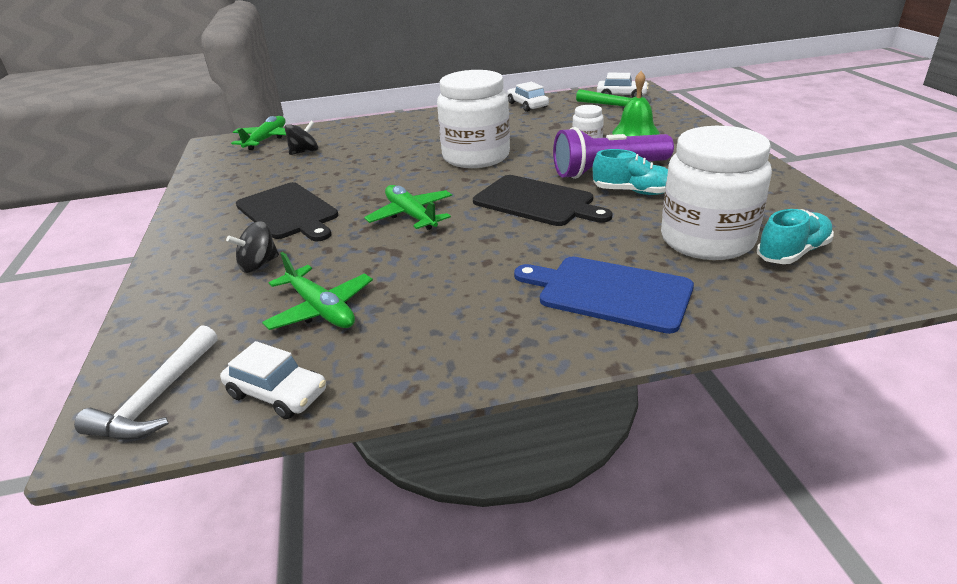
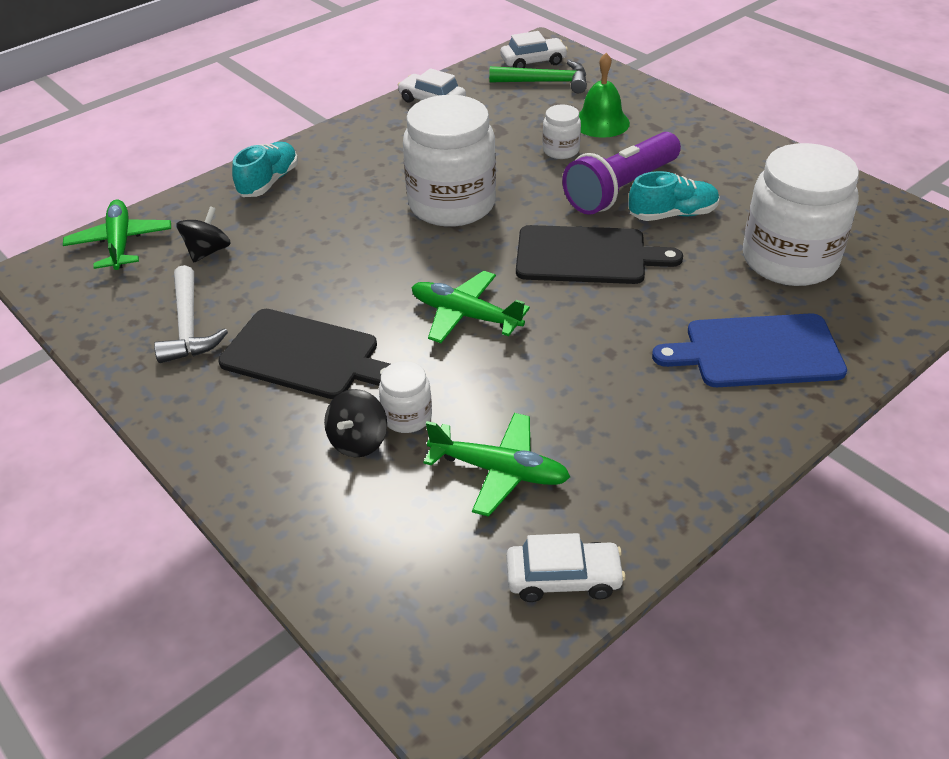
camera: 30 degrees left, 10 degrees up
white hammer [74,325,217,440] -> white hammer moved to [154,265,228,363]
turquoise shoe [757,209,834,264] -> turquoise shoe moved to [232,142,298,197]
none -> white jar [379,361,432,433]

